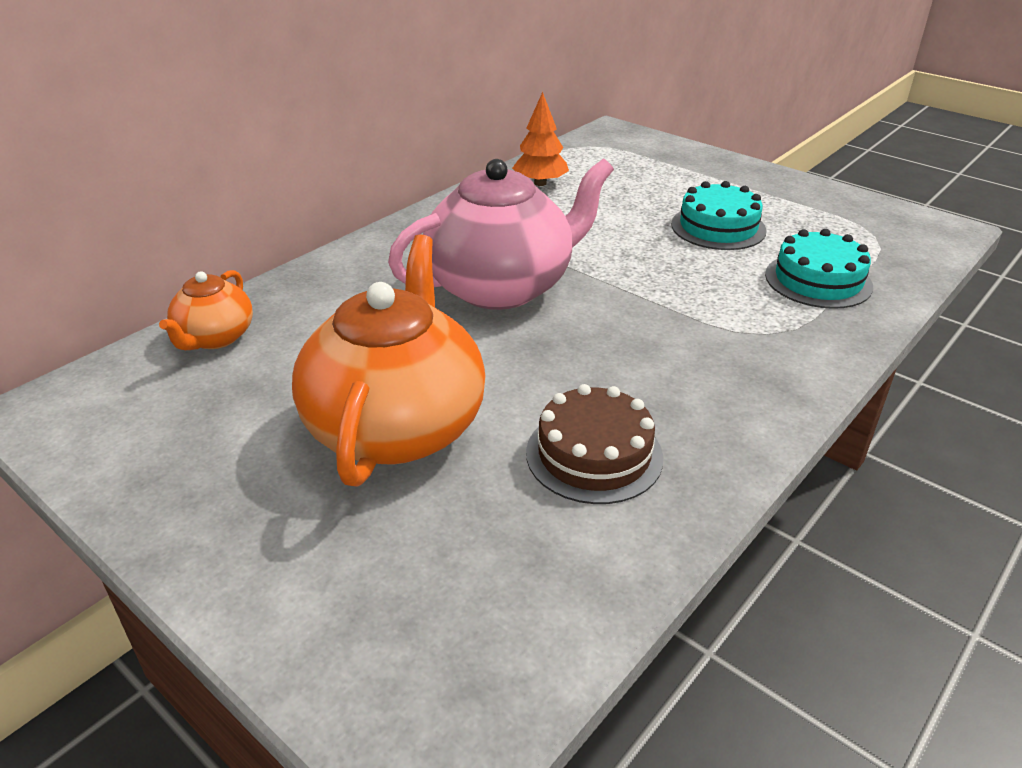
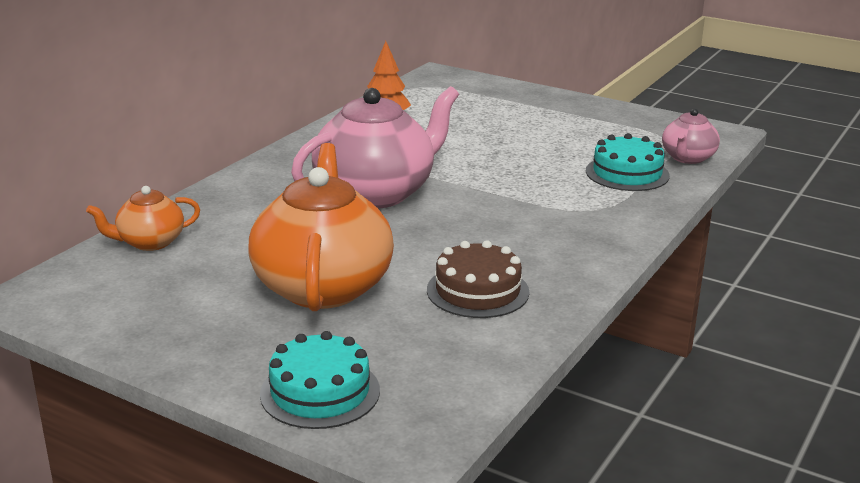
camera: 10 degrees left, 10 degrees down
orange teapot [159,270,253,350] -> orange teapot turned 60 degrees clockwise [86,186,200,251]
turquoise cake [671,181,767,250] -> turquoise cake moved to [260,331,380,429]
none -> pink teapot [662,108,720,164]

